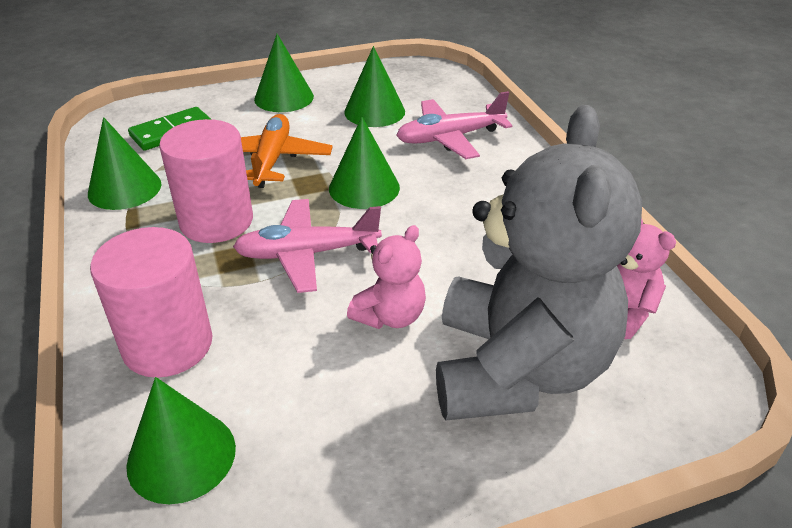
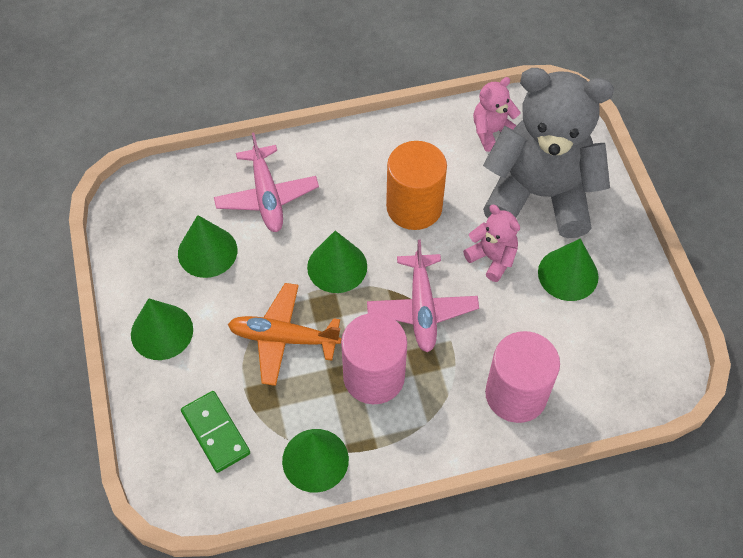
camera: 85 degrees left, 20 degrees up
green cone [126,377,236,504] -> green cone moved to [538,239,599,301]
none -> orange cylinder [386,141,447,230]

